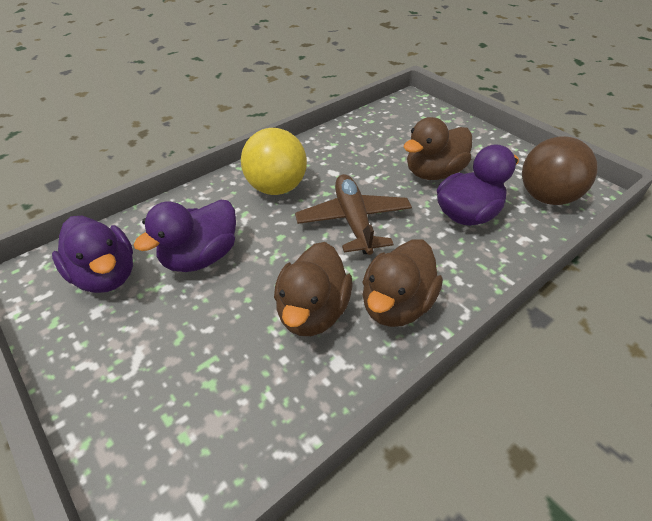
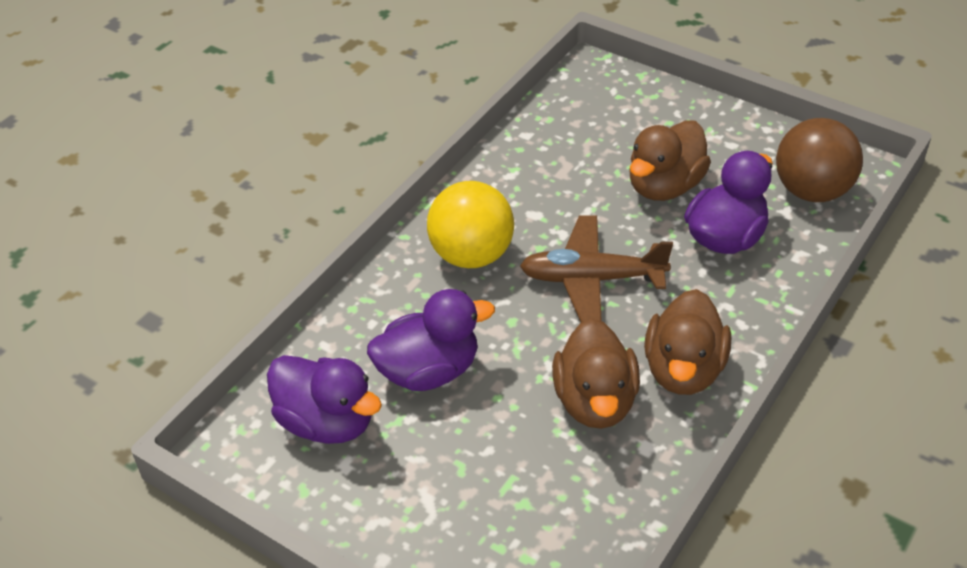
camera: 15 degrees left, 0 degrees up
purple duck [134,200,236,272] -> purple duck turned 135 degrees counterclockwise [367,289,495,391]
brown plane [295,174,412,255] -> brown plane turned 60 degrees counterclockwise [520,216,673,323]

